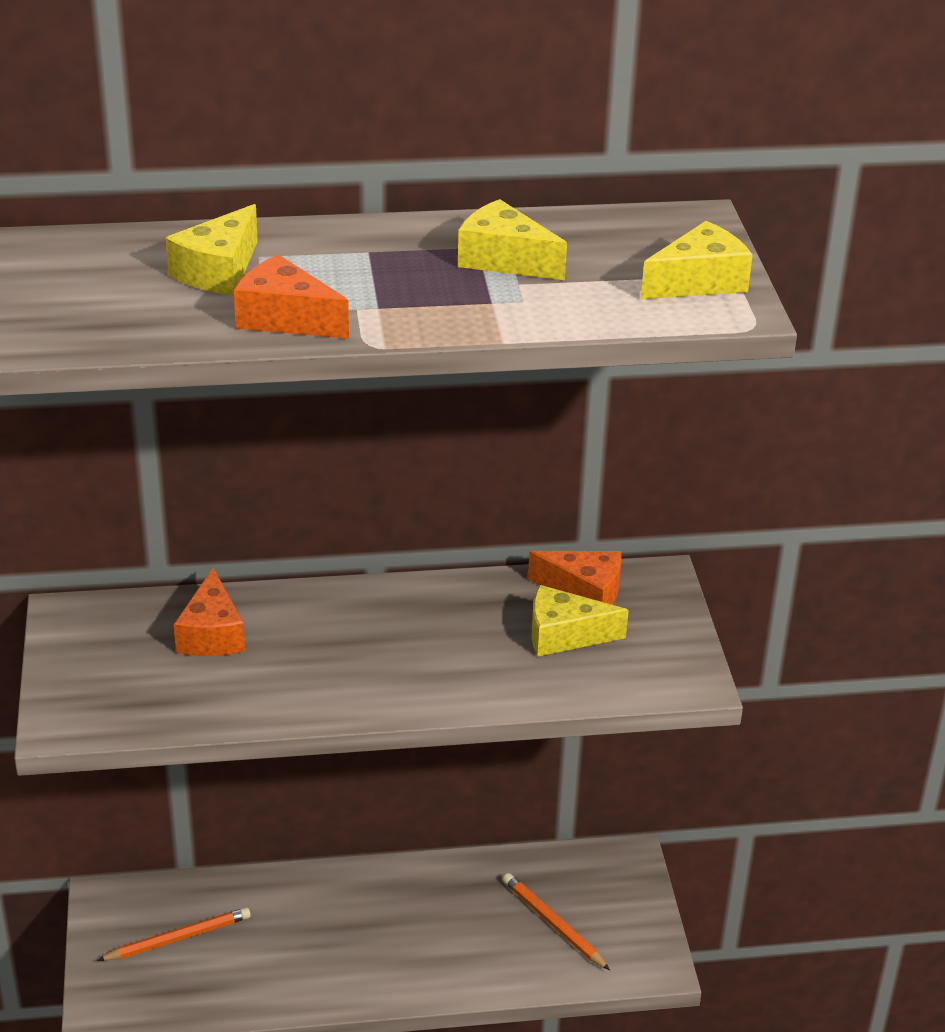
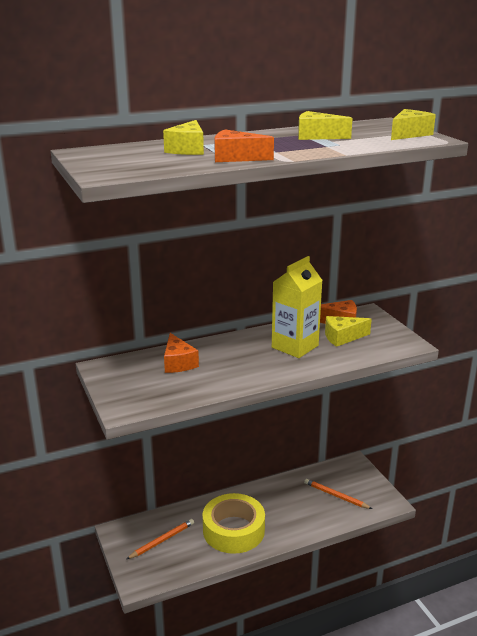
camera: 15 degrees left, 10 degrees down
none -> yellow tape [203,493,265,554]
none -> yellow carton [272,256,323,358]

